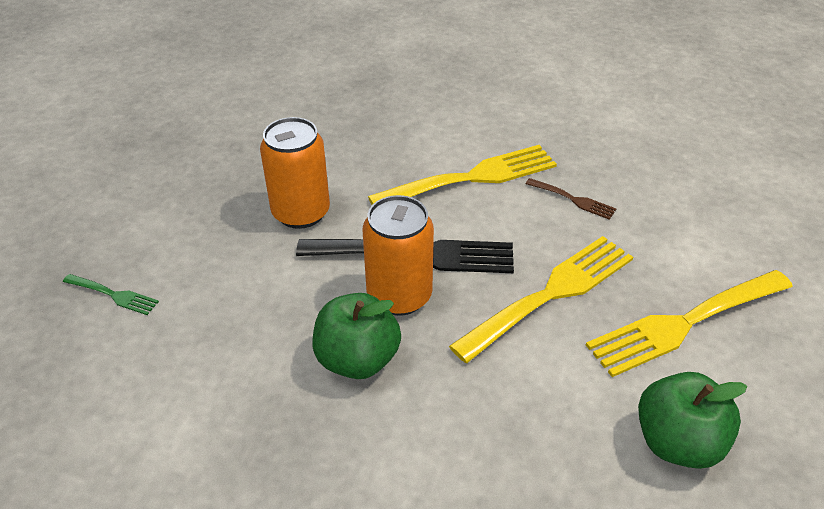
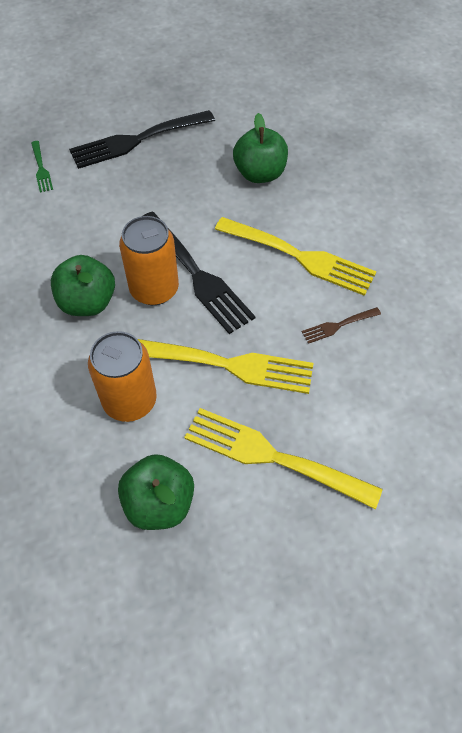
camera: 50 degrees right, 15 degrees up
orange can [260,117,330,229] -> orange can moved to [88,331,157,422]
brown fork [526,178,616,220] -> brown fork turned 75 degrees clockwise [302,307,381,344]
none -> black fork [69,110,215,169]
none -> green apple [233,113,288,183]

